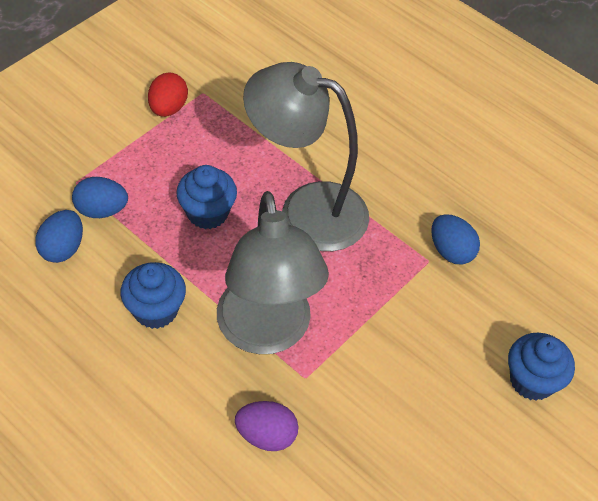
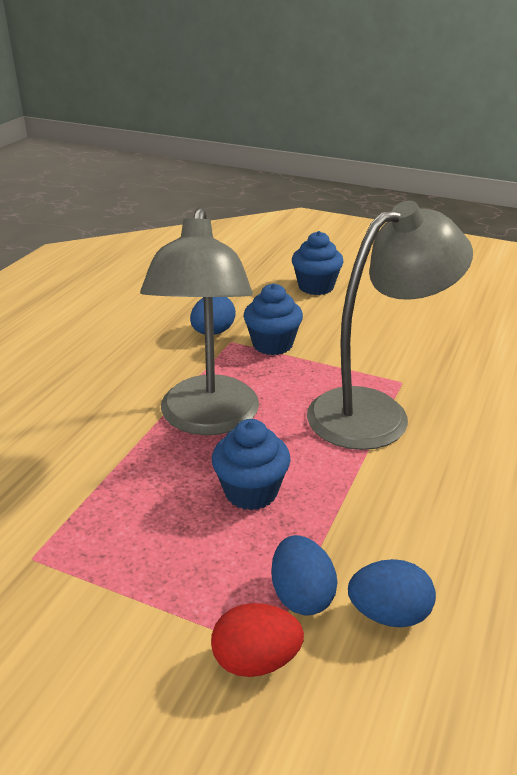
camera: 105 degrees left, 20 degrees down
blue cupcake [120,262,186,329] -> blue cupcake moved to [244,283,303,355]
red egg [148,72,188,117] -> red egg moved to [211,603,304,677]
purple egg [235,401,298,451] -> none

